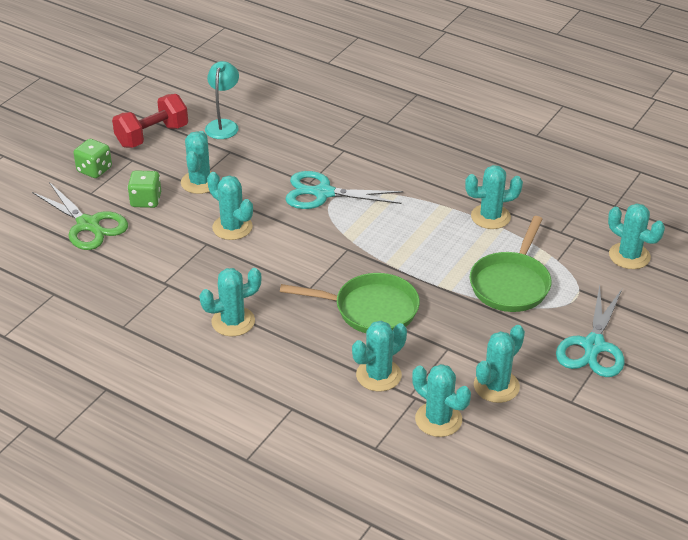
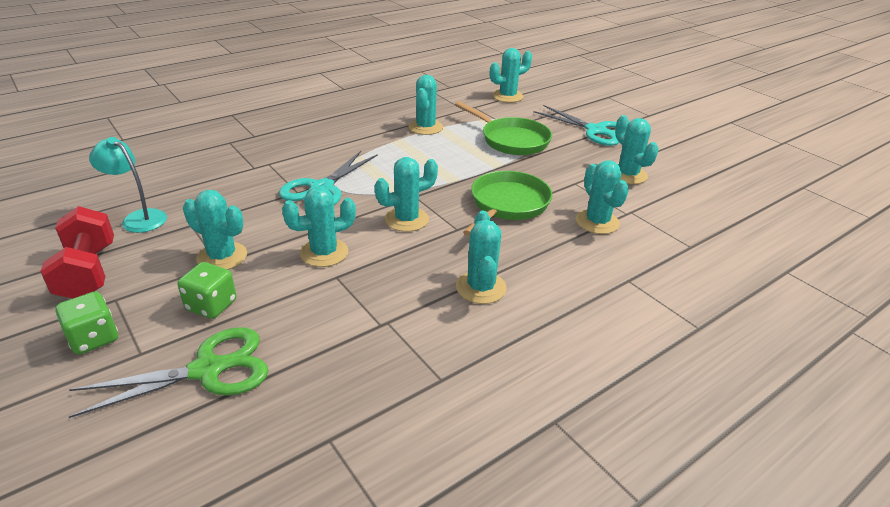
camera: 70 degrees left, 5 degrees down
turquoise cactus [412,364,471,437] -> turquoise cactus moved to [374,157,438,232]

